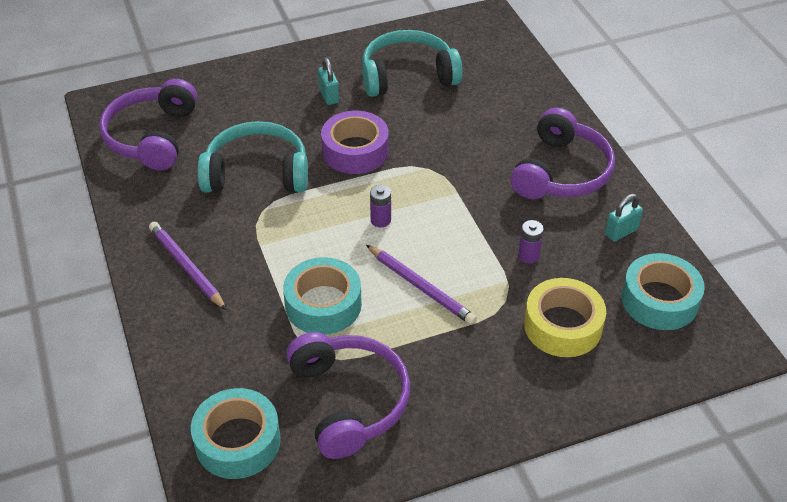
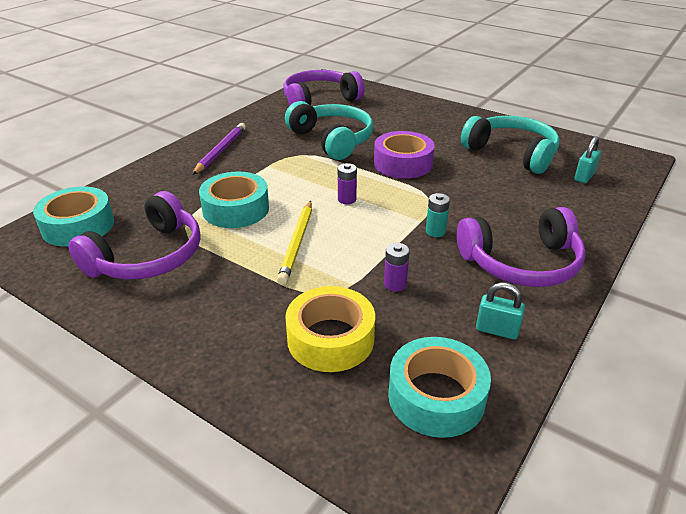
camera: 55 degrees right, 10 degrees down
turquoise padlock [318,57,339,105] -> turquoise padlock moved to [574,136,601,183]
purple pencil [366,245,477,325] -> yellow pencil [277,201,312,285]
none -> turquoise battery [426,193,450,237]

